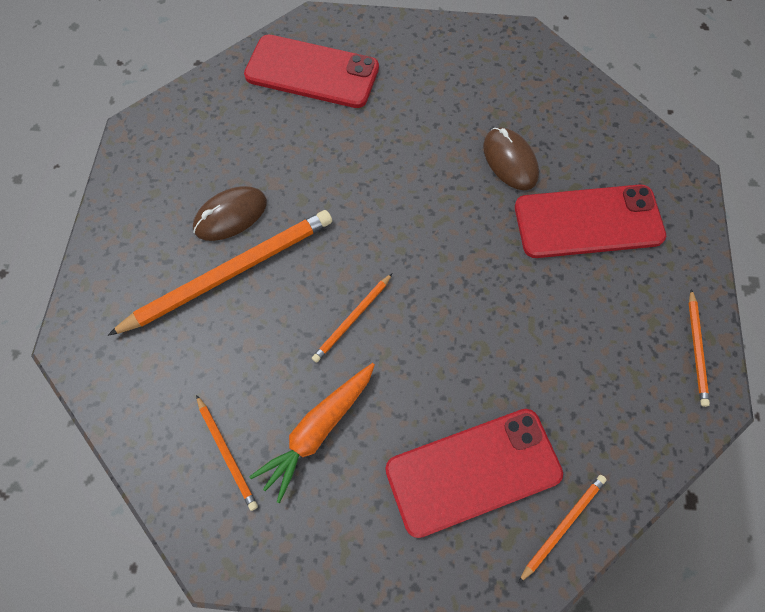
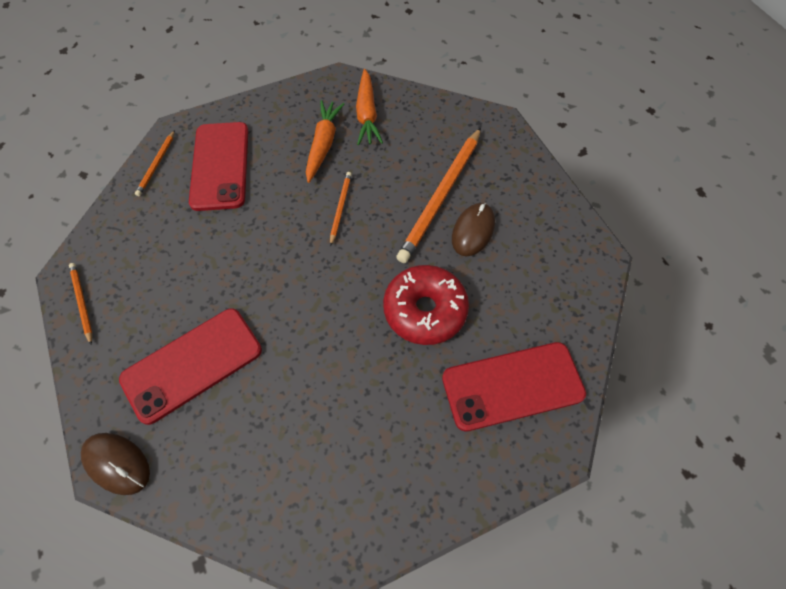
camera: 150 degrees right, 5 degrees down
orange pencil [196,395,258,511] -> orange carrot [356,69,383,145]
red phone [385,409,563,538] -> red phone turned 45 degrees counterclockwise [189,122,248,211]
brown mouse [483,127,539,190] -> brown mouse moved to [81,433,150,495]
none -> red donut [383,265,469,345]

